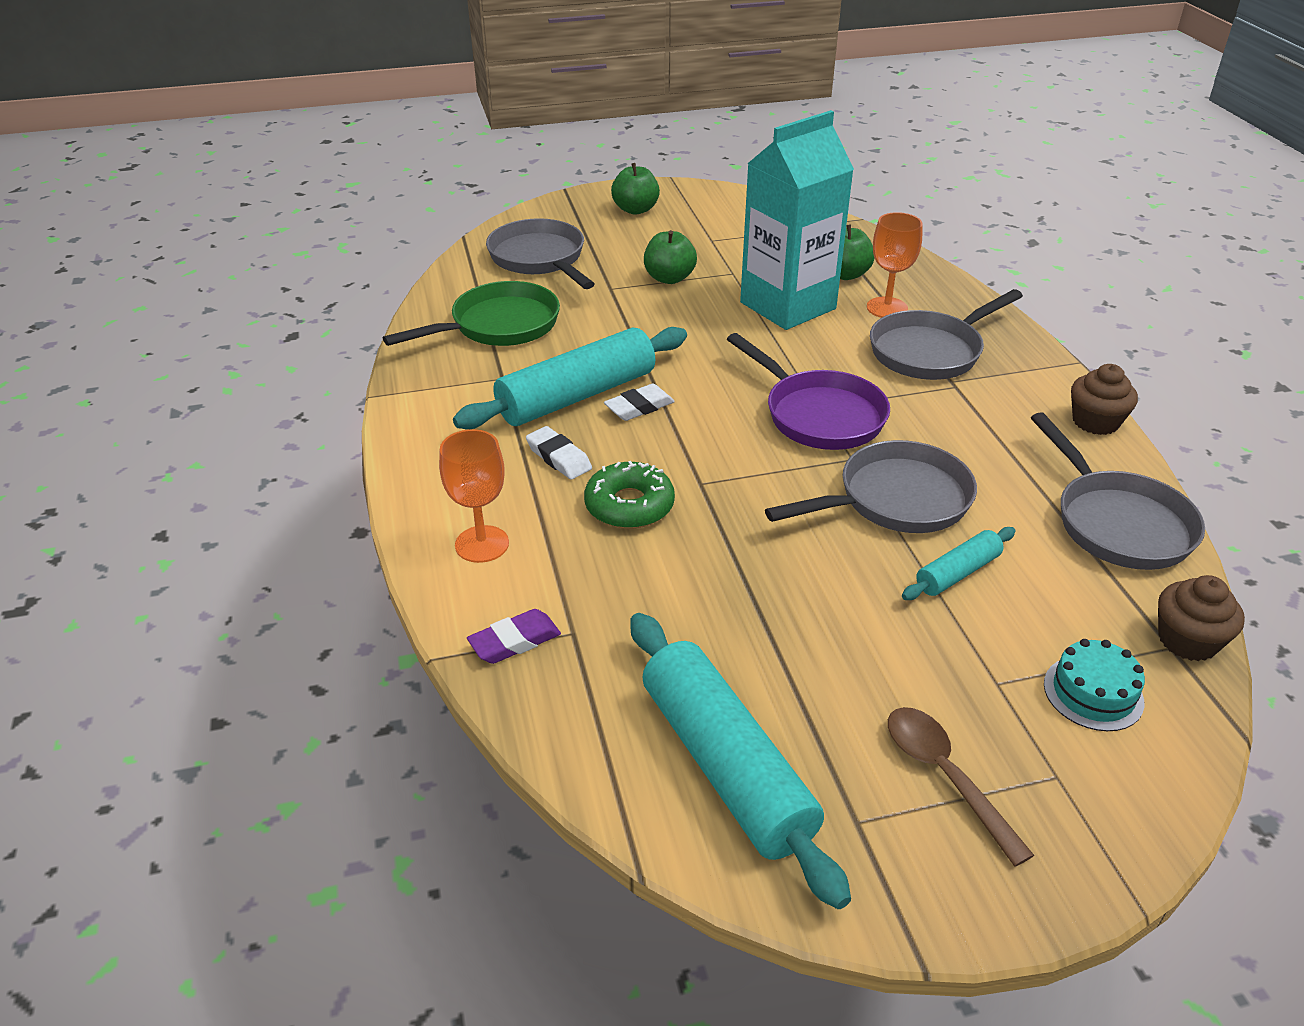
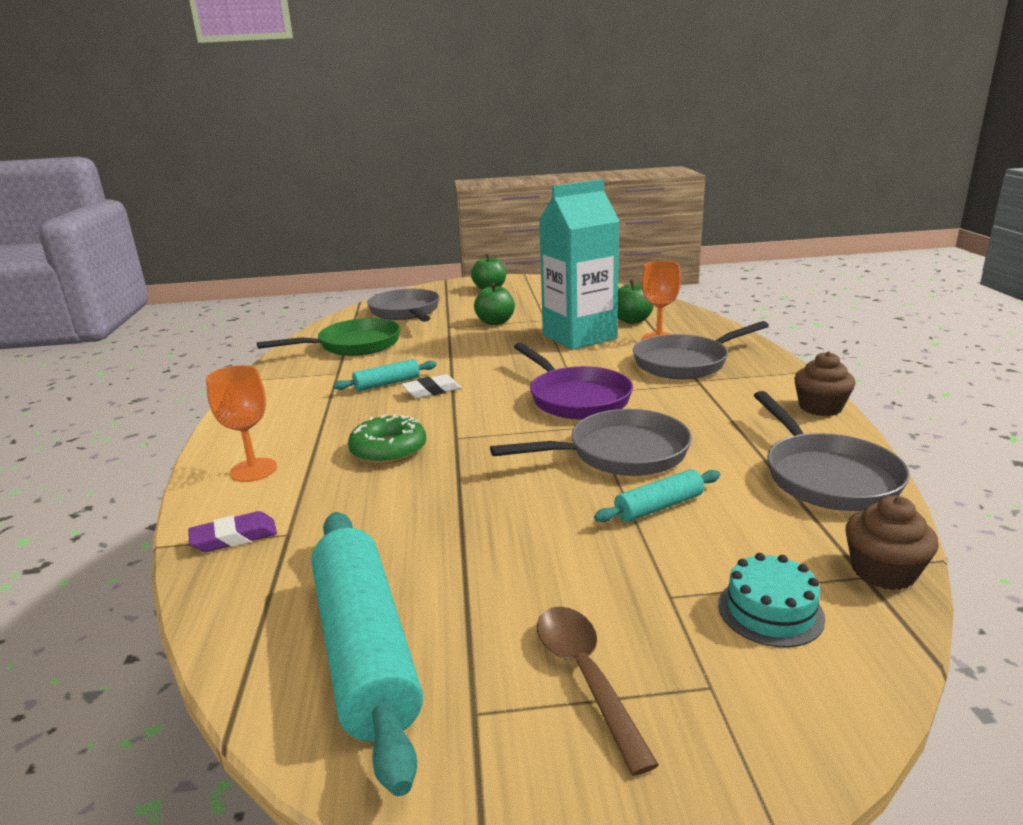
camera: 10 degrees right, 15 degrees down
turquoise rolling pin [453,327,687,429] -> turquoise rolling pin [333,359,437,391], size x0.50
white eraser [526,426,592,480] -> none

